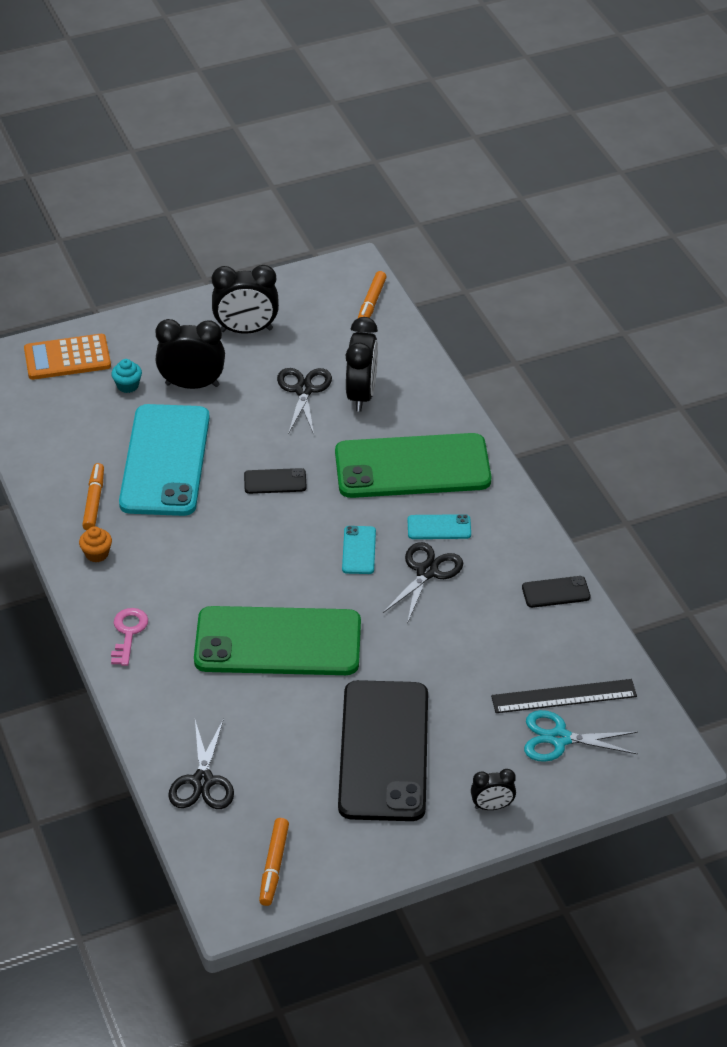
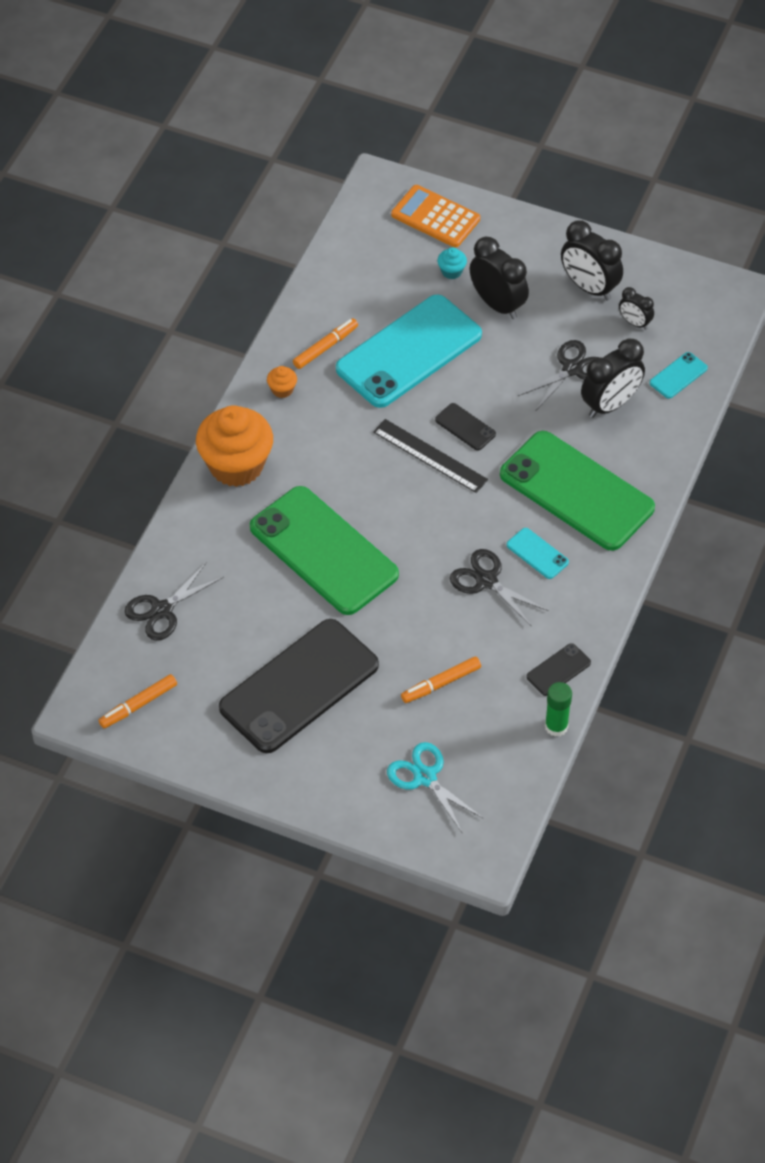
camera: 45 degrees right, 10 degrees up
pink key [111,608,148,666] -> orange cupcake [196,406,273,487]
turquoise phone [342,526,376,574] -> turquoise phone moved to [650,352,708,399]
orange marker [358,271,387,318] -> orange marker moved to [401,657,481,703]
black scissors [382,542,463,624] -> black scissors turned 120 degrees counterclockwise [450,549,549,627]
black clock [471,769,516,810] -> black clock moved to [619,287,654,330]
black ruler [491,679,637,713] -> black ruler moved to [373,419,488,493]
black phone [522,576,590,608] -> black phone turned 75 degrees counterclockwise [526,643,591,696]
none -> green glue stick [545,682,572,737]

